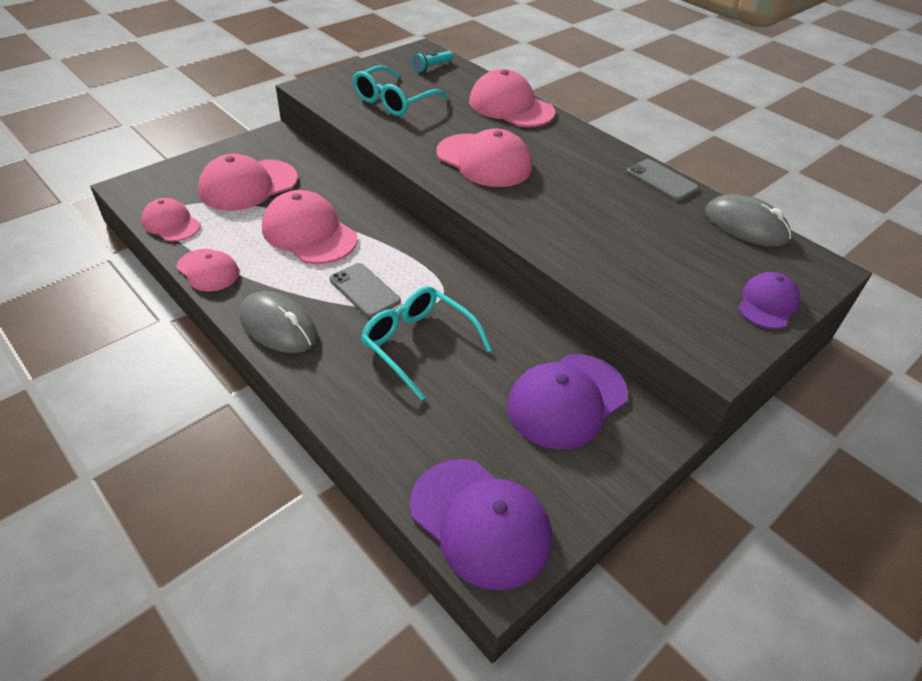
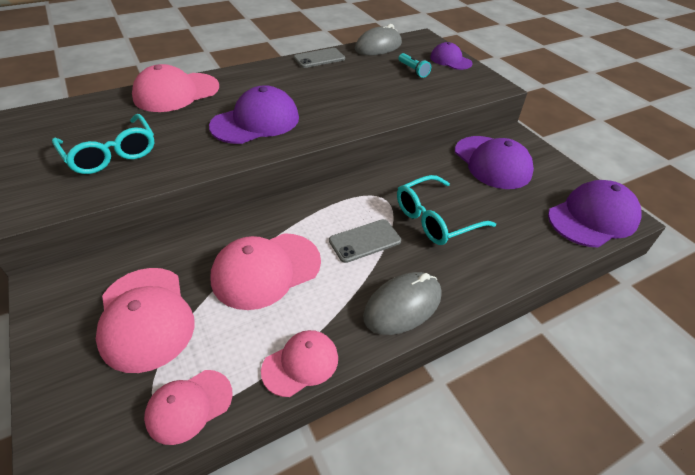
camera: 75 degrees left, 0 degrees up
turquoise flashlight [412,51,453,72] -> turquoise flashlight moved to [399,53,431,78]
pink cap [436,128,532,187] -> purple cap [209,85,299,144]

